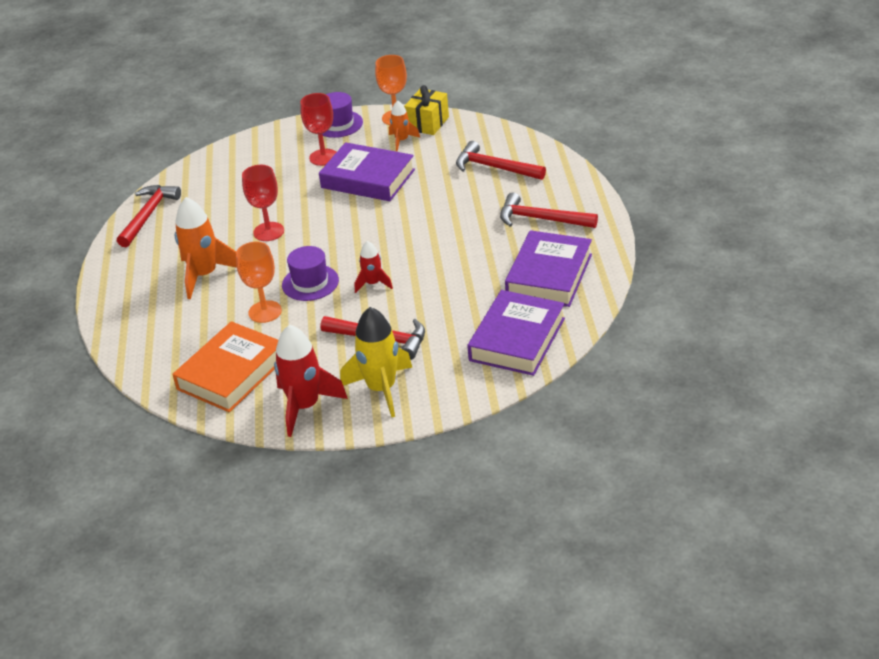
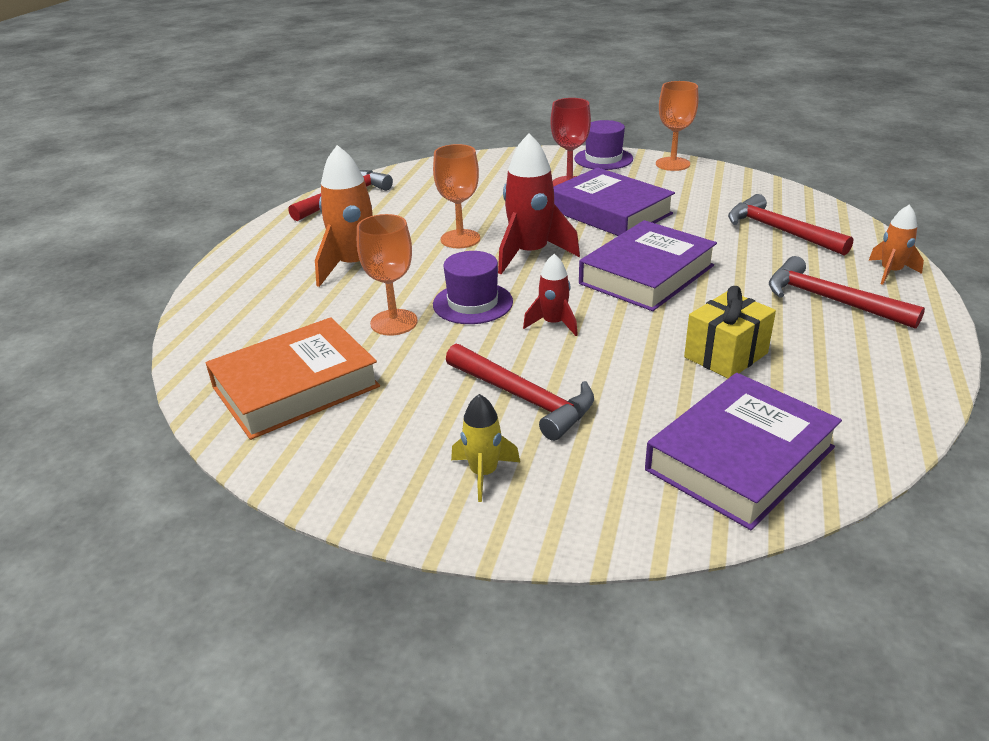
camera: 20 degrees right, 5 degrees down
red goblet [242,165,284,241] -> orange goblet [433,144,480,248]
red rocket [274,325,348,437] -> red rocket moved to [498,134,580,274]
yellow rocket [340,307,412,417] -> yellow rocket [451,394,520,502], size x0.55
orange rocket [389,100,420,151] -> orange rocket moved to [868,204,924,285]
yellow gift [404,85,449,135] -> yellow gift moved to [684,286,776,378]
purple book [505,230,592,307] -> purple book moved to [579,220,717,311]

